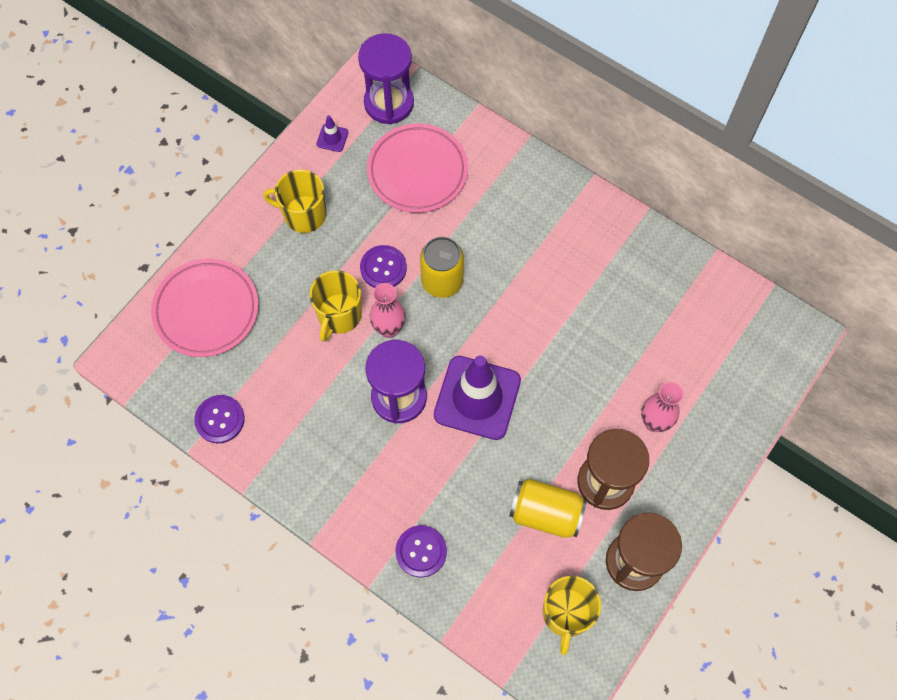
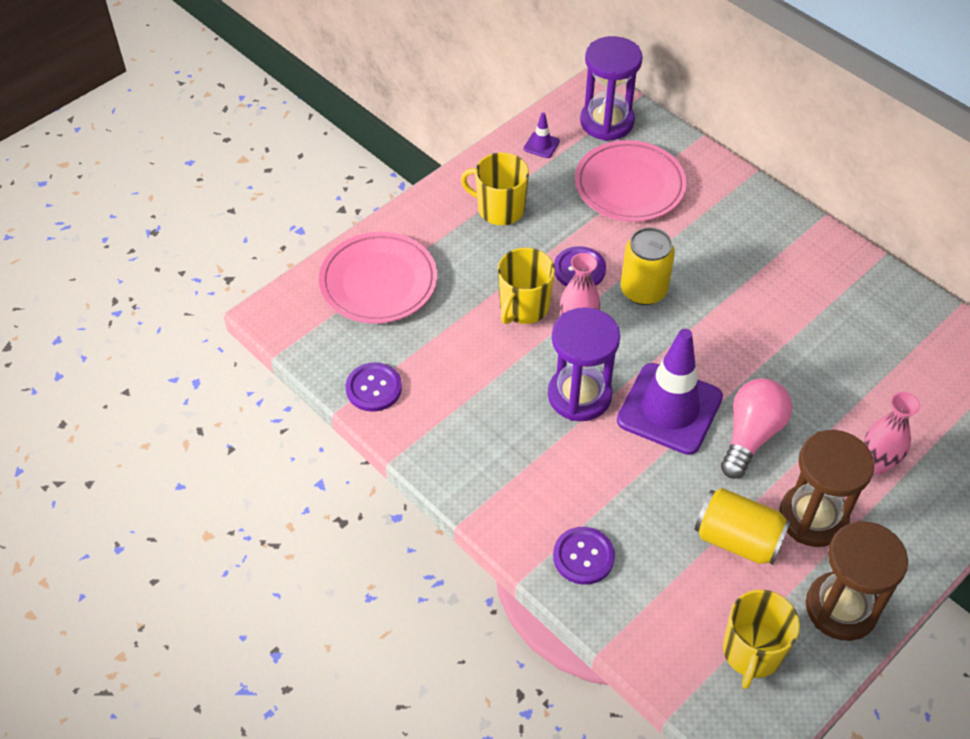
camera: 10 degrees right, 15 degrees down
none -> pink light bulb [721,378,792,479]

